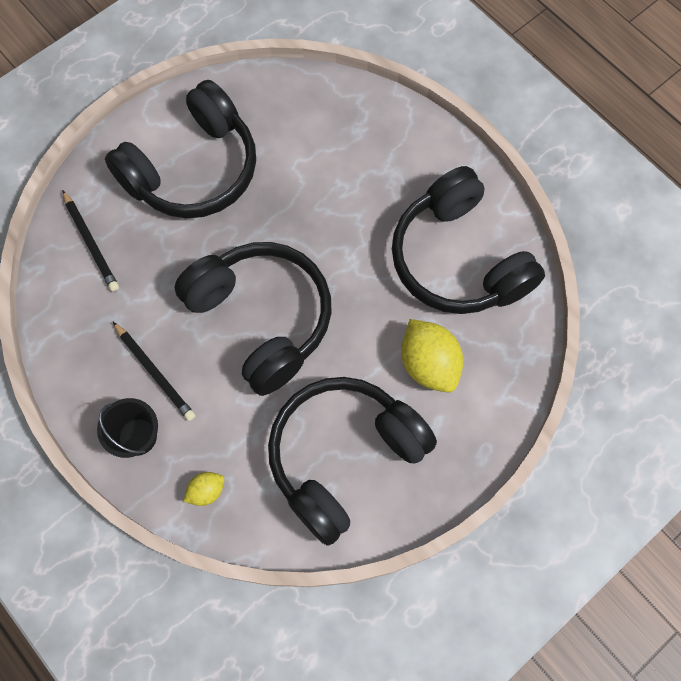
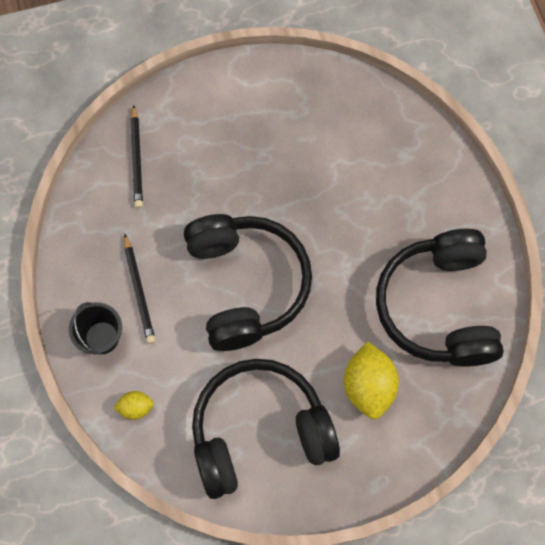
camera: 25 degrees right, 0 degrees up
black headphones [105,80,256,218] -> none

